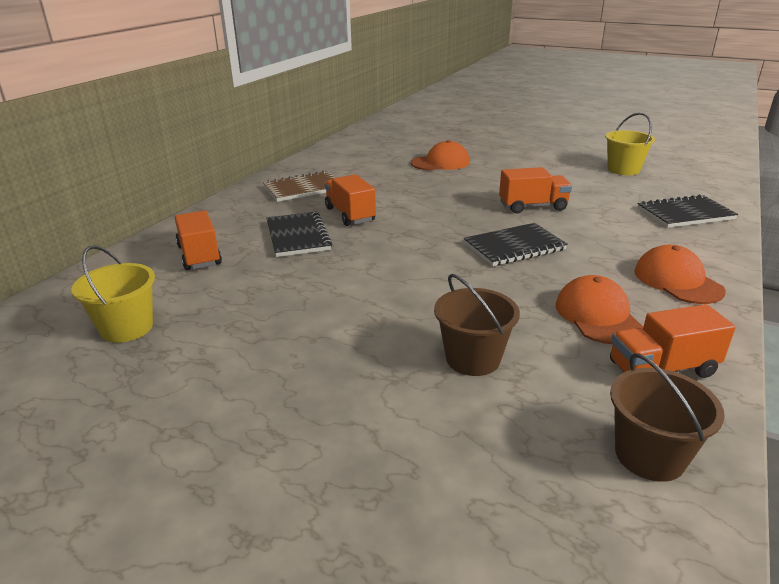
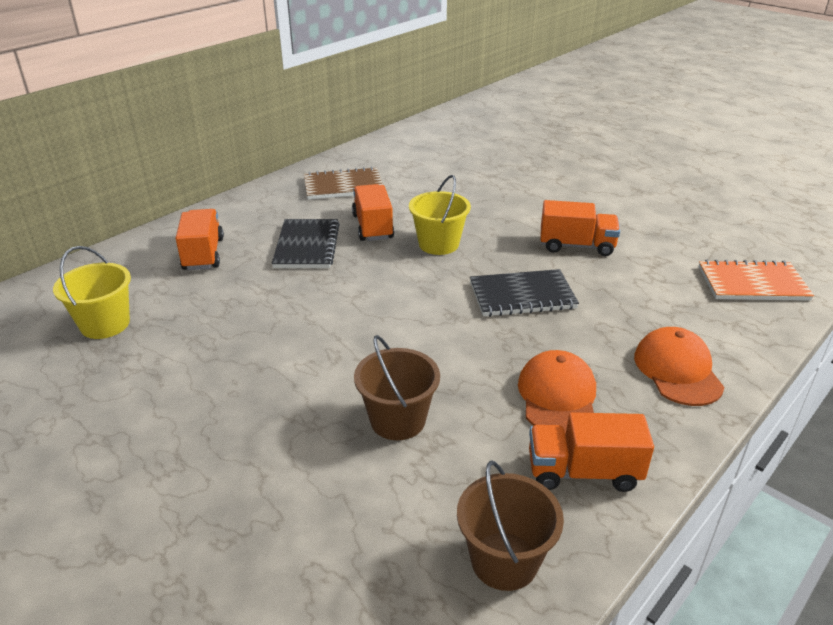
camera: 15 degrees right, 5 degrees up
orange cap [411,140,470,170] -> none
yellow bucket [605,113,655,175] -> yellow bucket moved to [409,175,471,255]
black notebook [638,194,738,228] -> orange notebook [699,260,814,301]

